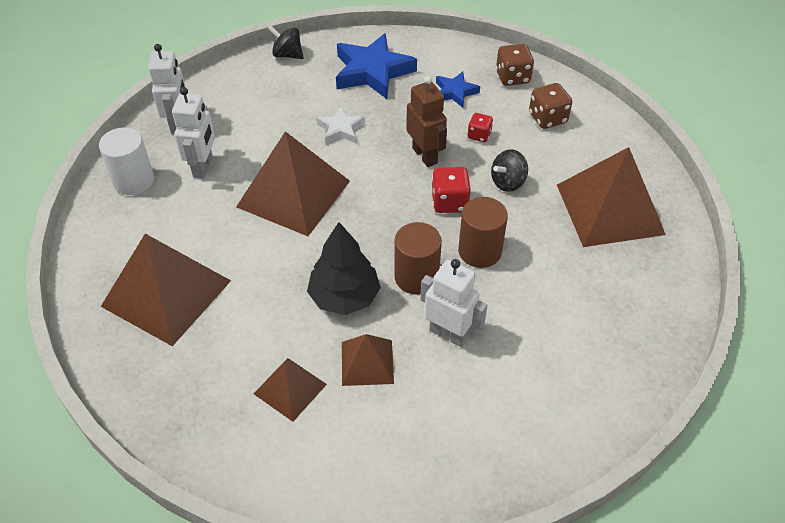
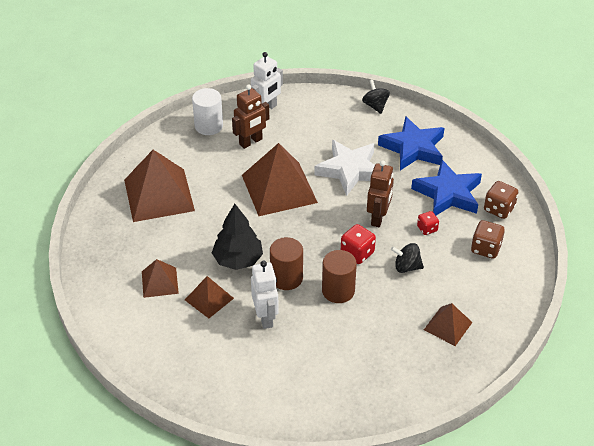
camera: 45 degrees right, 5 degrees down
white robot [172,87,215,179] -> brown robot [232,84,269,149]
white star [317,107,365,144] -> white star [314,140,375,196], size x1.86
blue star [436,71,480,108] -> blue star [411,160,482,215], size x1.86
brown pyramid [557,147,666,247] -> brown pyramid [424,303,473,346], size x0.52

